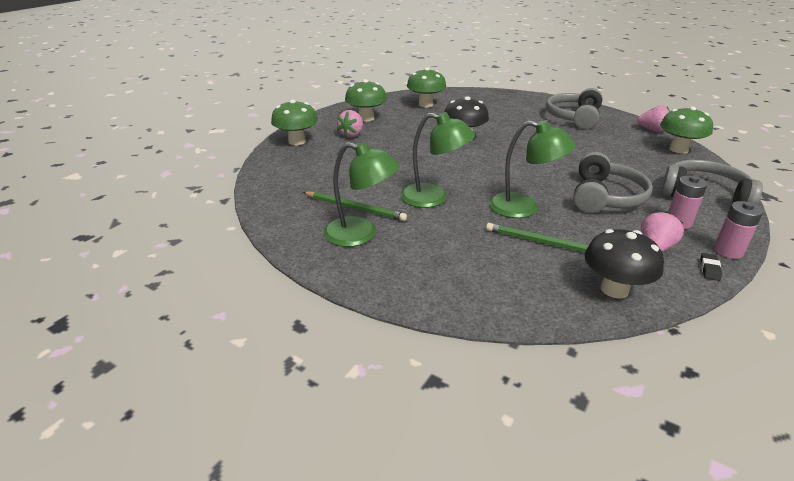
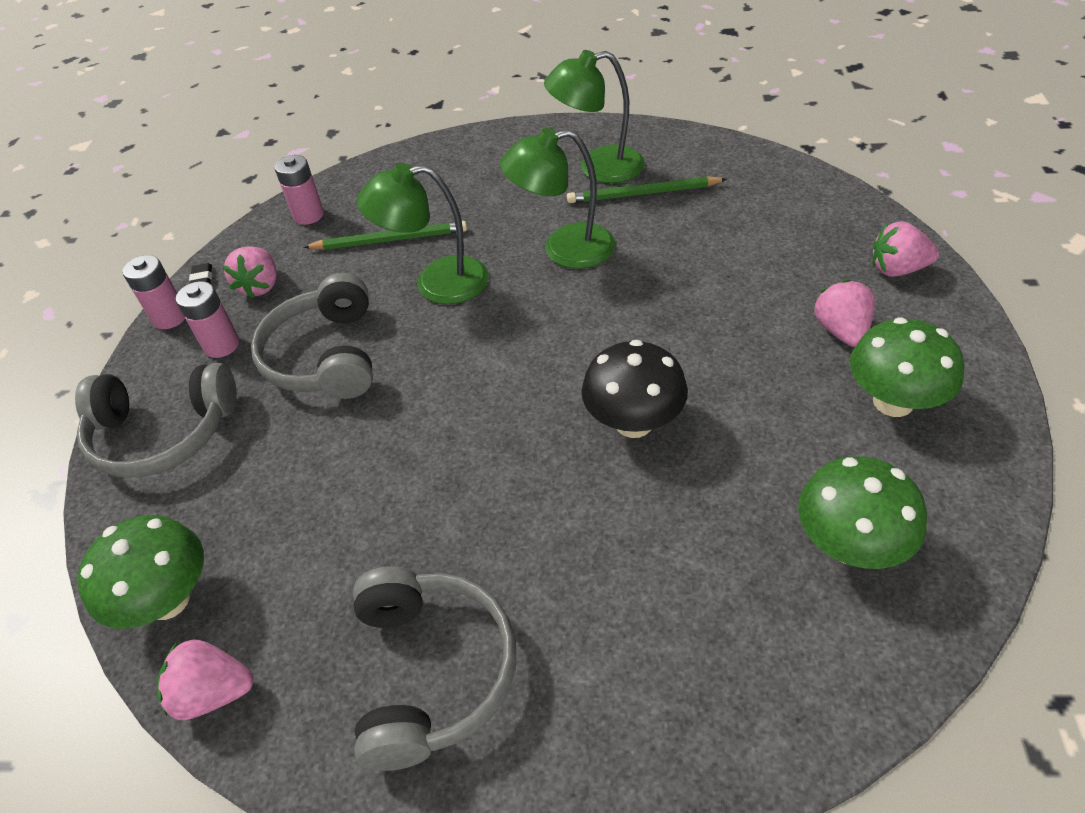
camera: 155 degrees right, 15 degrees up
green mushroom [271,99,318,145] -> pink strawberry [872,221,939,277]
black mushroom [585,229,664,299] -> pink battery [274,155,324,225]

